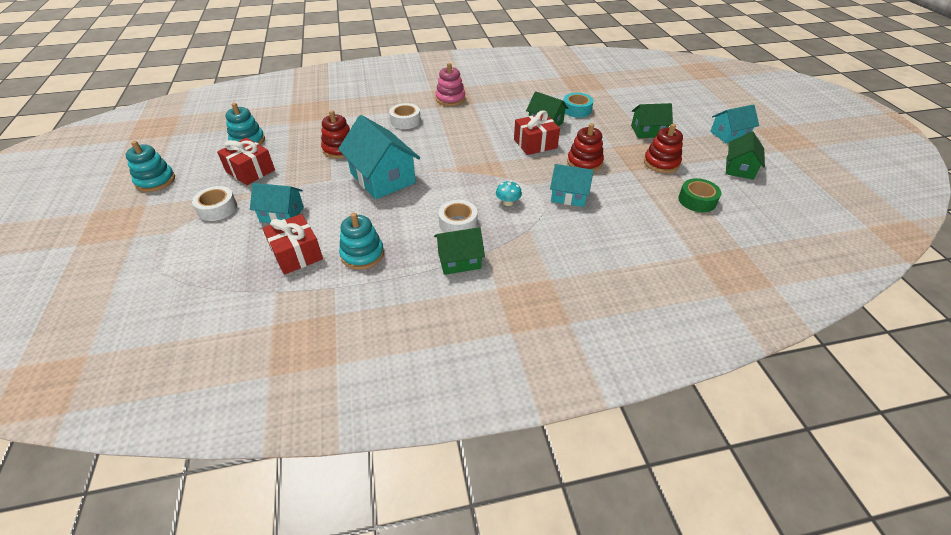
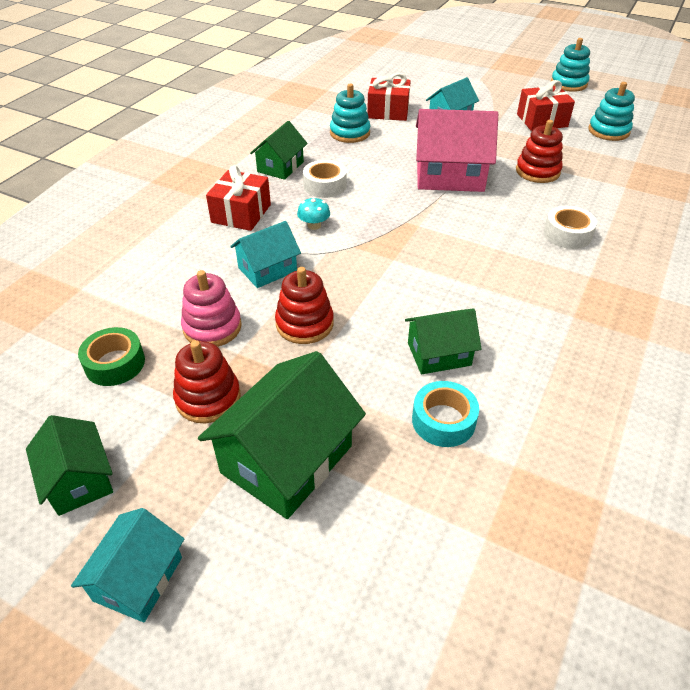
camera: 130 degrees right, 0 degrees up
white tape [192,186,237,221] -> none
turquoise house [338,115,420,199] -> pink house [416,109,498,192]
pink stacking toy [436,63,465,106] -> pink stacking toy moved to [181,270,242,347]
red gift [514,110,560,155] -> red gift moved to [206,165,271,231]
green house [631,103,673,138] -> green house [198,351,366,519], size x1.69

